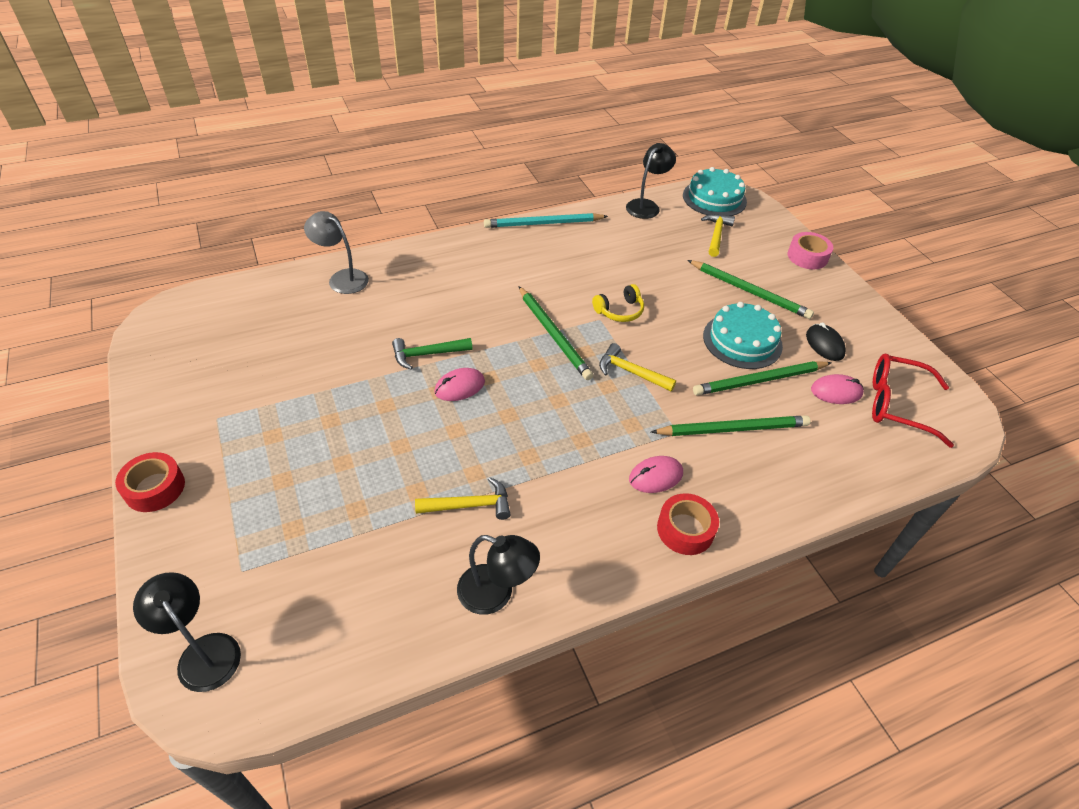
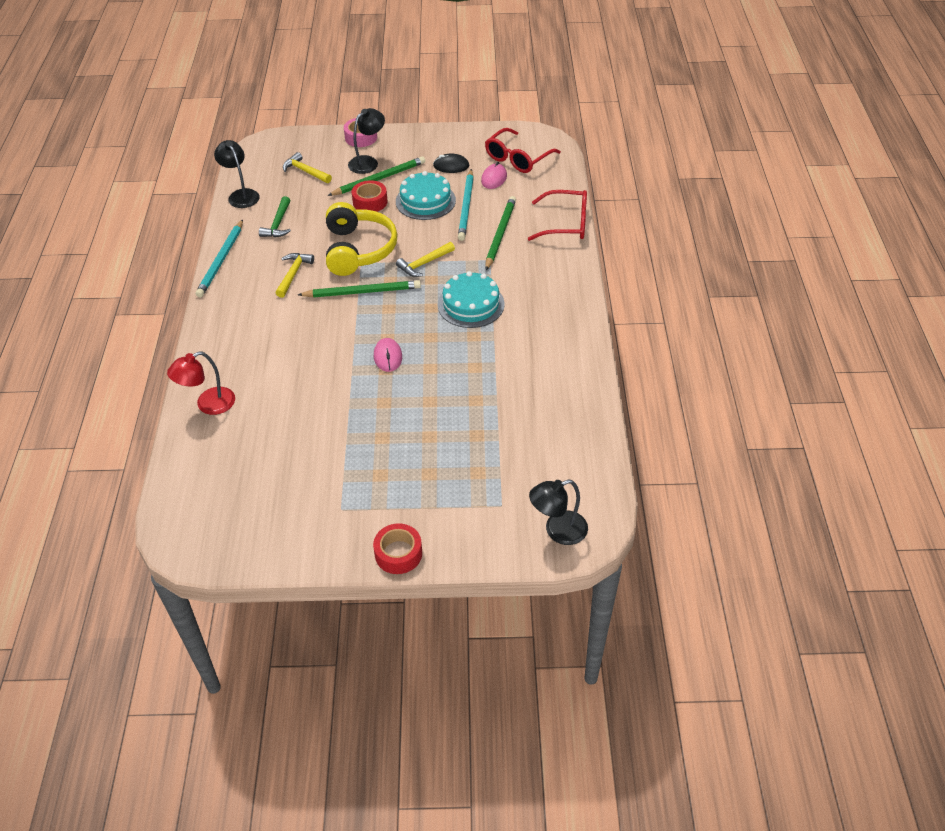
camera: 65 degrees left, 0 degrees up
grey lamp [304,211,369,294] -> red lamp [167,351,235,415]
green hammer [392,338,472,370] -> green hammer moved to [259,196,291,237]
yellow hammer [415,477,511,520] -> yellow hammer moved to [276,253,314,298]
black lamp [457,535,540,615] -> black lamp moved to [348,108,385,174]
yellow headphones [592,284,644,322] -> yellow headphones [326,202,398,276], size x2.05
pink mouse [629,456,683,493] -> none
red tape [657,493,719,555] -> red tape moved to [352,180,388,212]
turquoise cake [683,167,747,216] -> turquoise cake moved to [438,271,505,328]
green pencil [693,361,832,395] -> turquoise pencil [458,169,474,241]
none -> red glasses [528,190,587,241]

